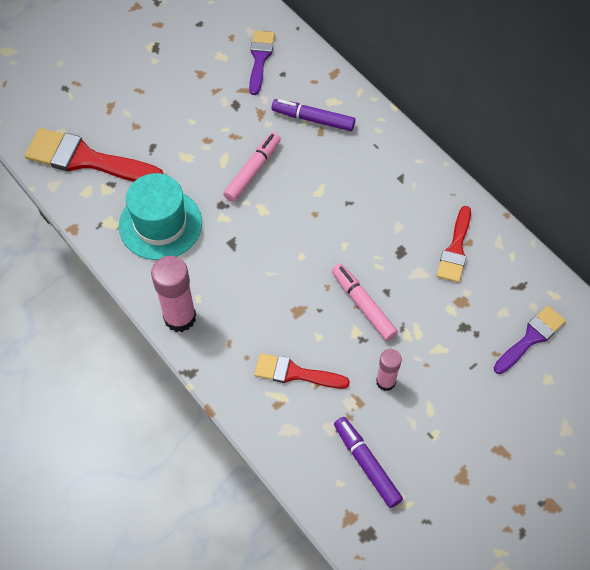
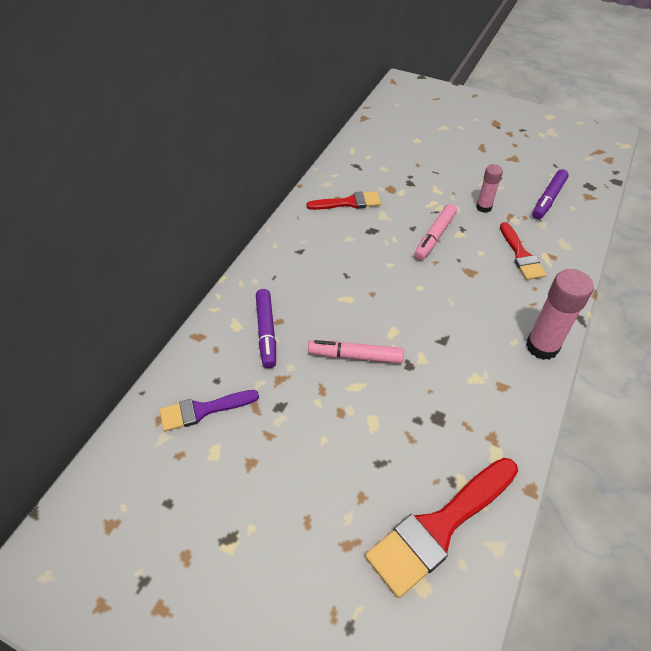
camera: 115 degrees left, 10 degrees down
red brush [25,128,164,182] -> red brush turned 60 degrees clockwise [365,458,518,598]
turquoise hat [119,173,202,260] -> none
purple brush [493,306,566,374] -> none

